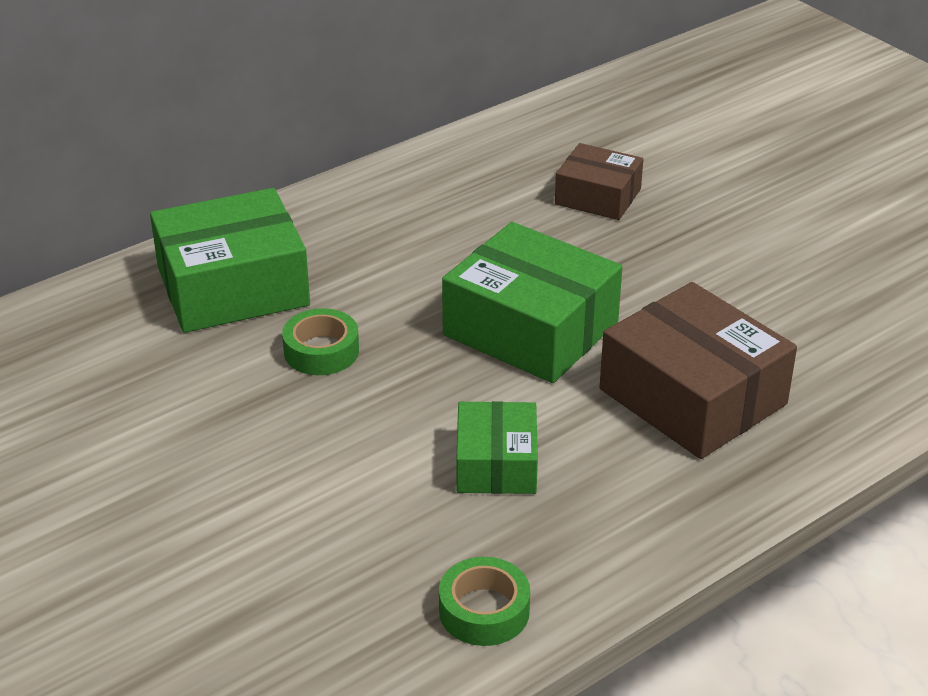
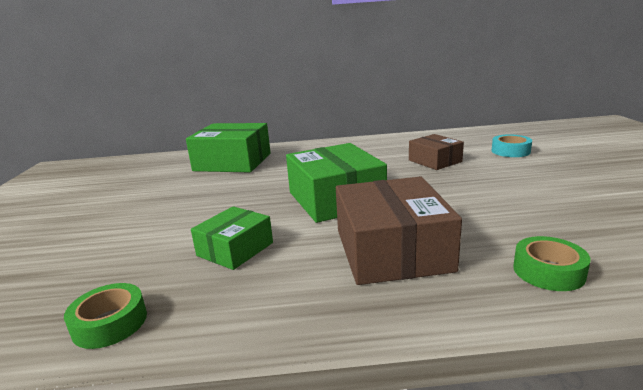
camera: 35 degrees right, 15 degrees down
green tape [282,308,359,375] -> green tape moved to [513,236,591,291]
none -> turquoise tape [491,135,532,157]

